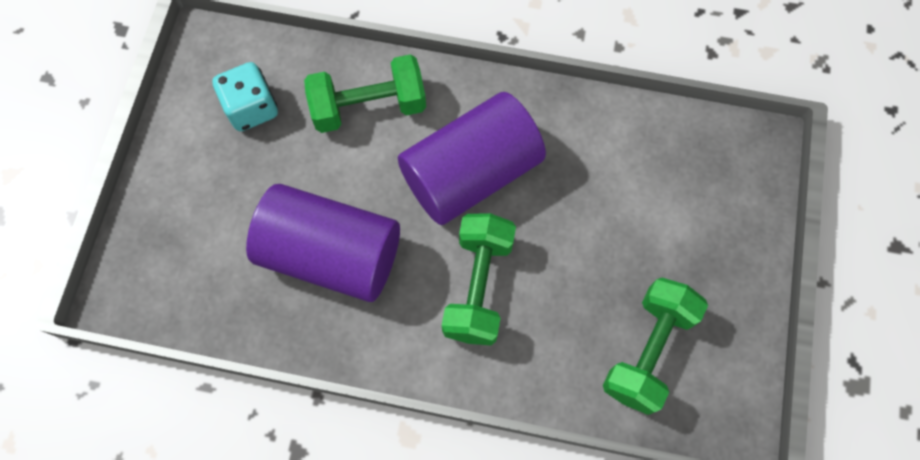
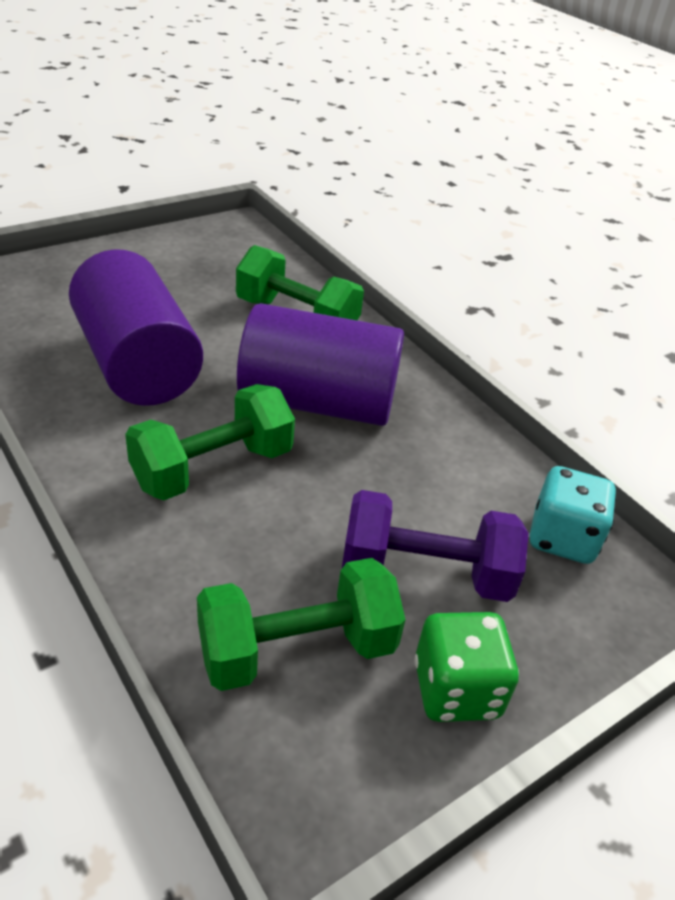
camera: 40 degrees right, 30 degrees down
turquoise dice [212,62,278,131] -> turquoise dice moved to [530,466,616,564]
none -> purple dumbbell [342,490,529,602]
none -> green dice [414,612,519,722]

